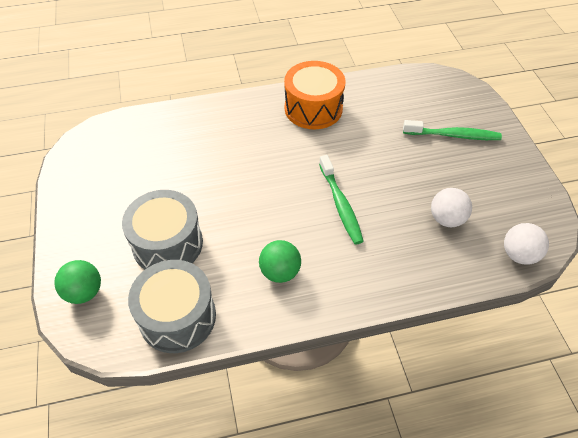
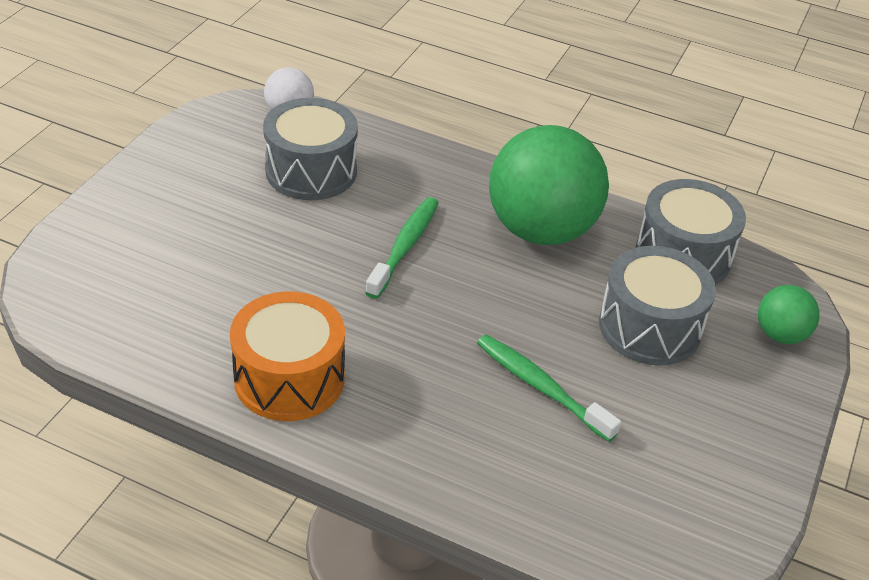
camera: 145 degrees left, 10 degrees down
green ball [259,240,301,283] -> green ball [489,125,609,245], size x2.14
green toothbrush [403,120,502,140] -> green toothbrush moved to [477,335,621,442]
white ball [431,188,472,227] -> grey drum [263,98,358,200]

